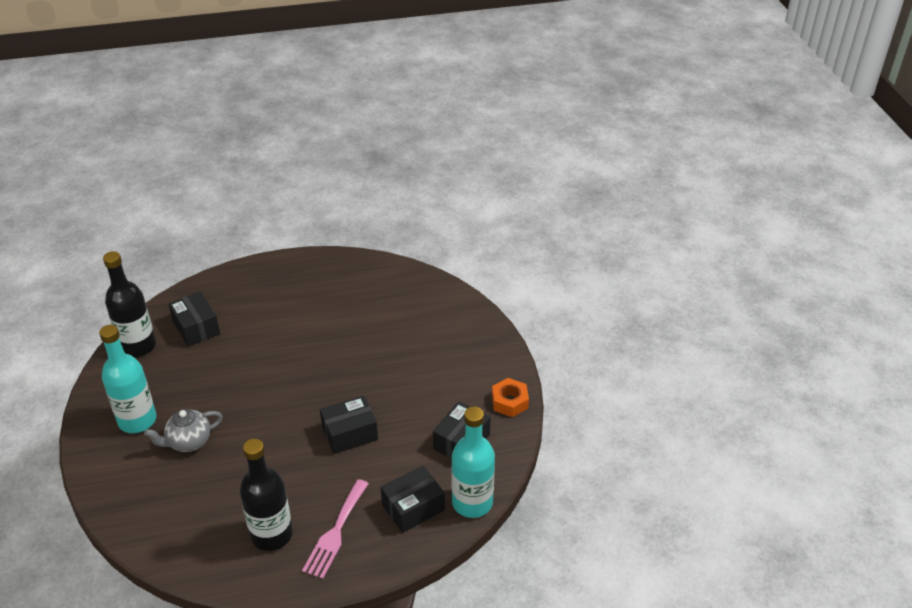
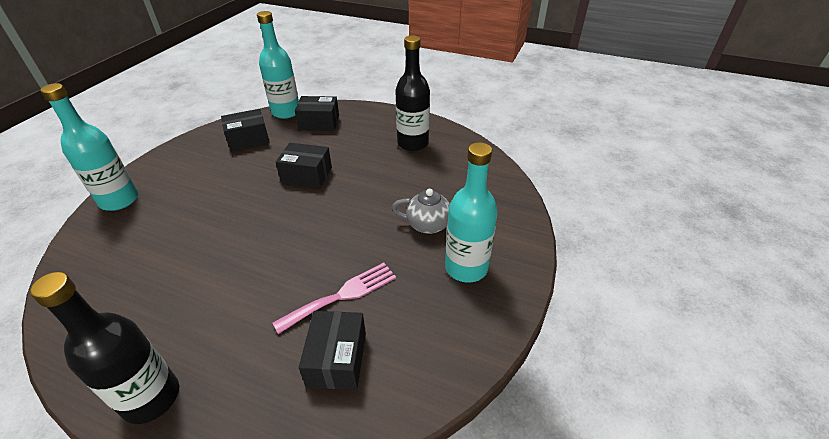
camera: 145 degrees left, 0 degrees up
black bottle [103,251,156,357] -> black bottle moved to [30,272,179,424]
pink fork [302,479,369,579] -> pink fork moved to [273,263,396,334]
orange nut [492,378,529,417] -> none
none -> turquoise bottle [40,83,138,211]

